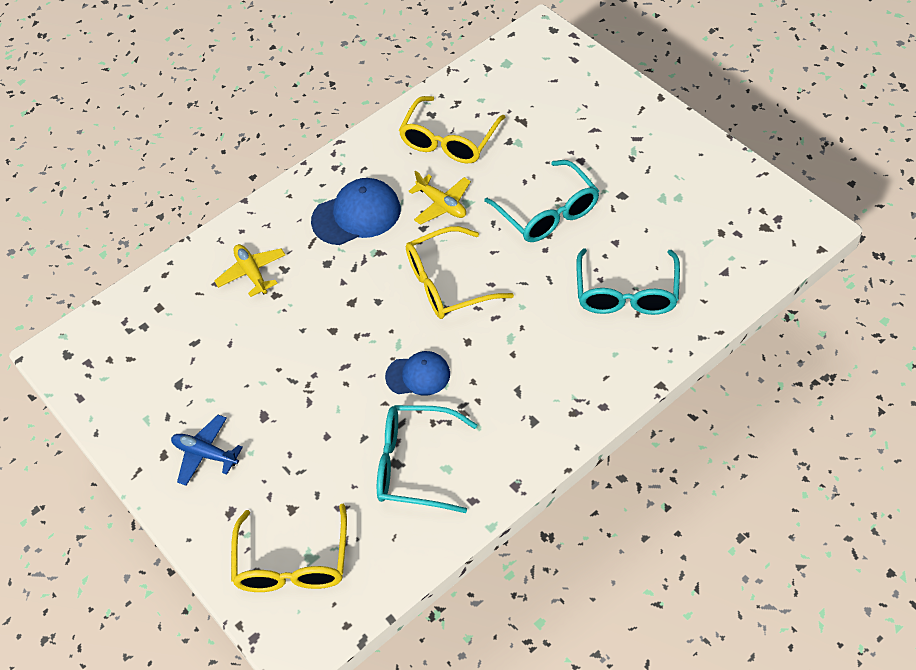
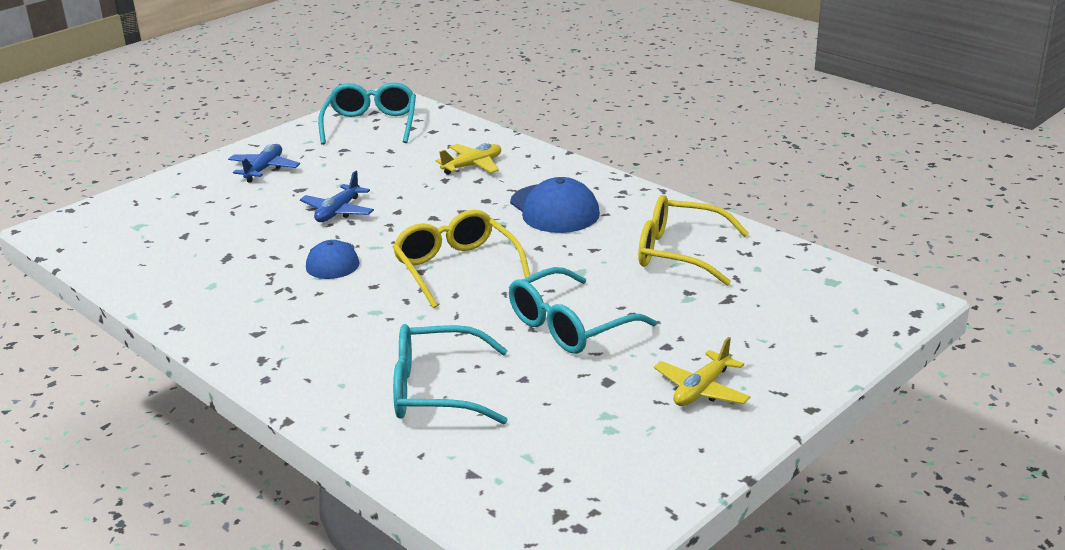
camera: 80 degrees right, 25 degrees down
yellow glasses [231,504,347,592] -> none
turquoise glasses [377,405,477,513] -> turquoise glasses moved to [318,82,416,145]
yellow plane [409,171,471,225] -> yellow plane moved to [654,337,751,406]
none -> blue plane [300,170,374,222]

